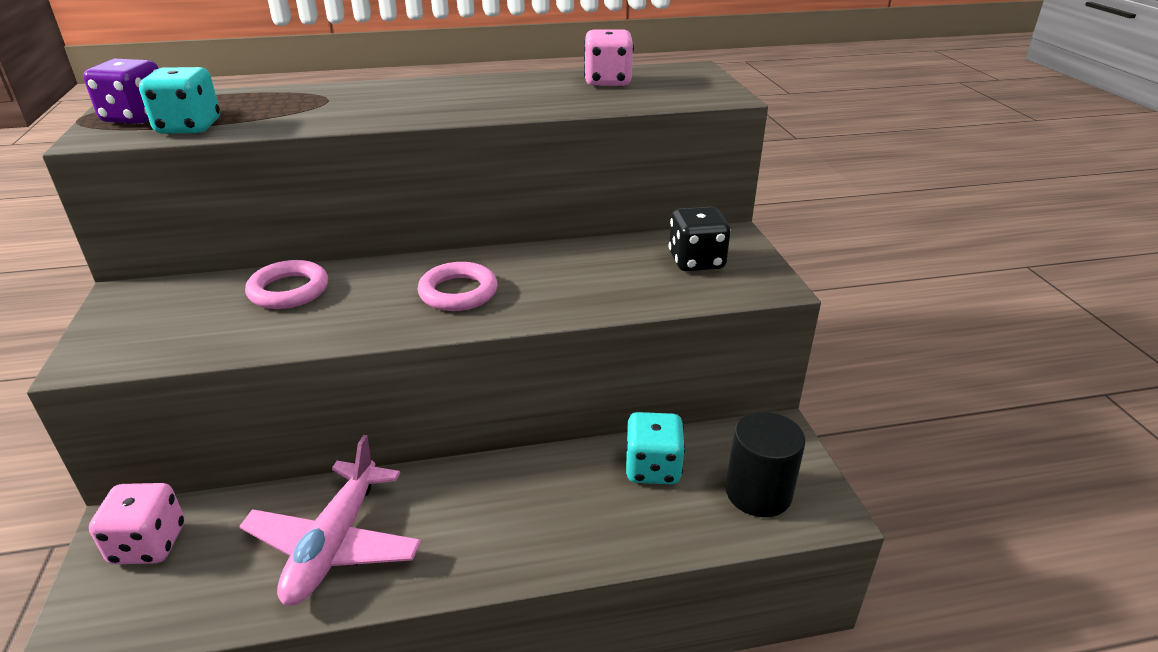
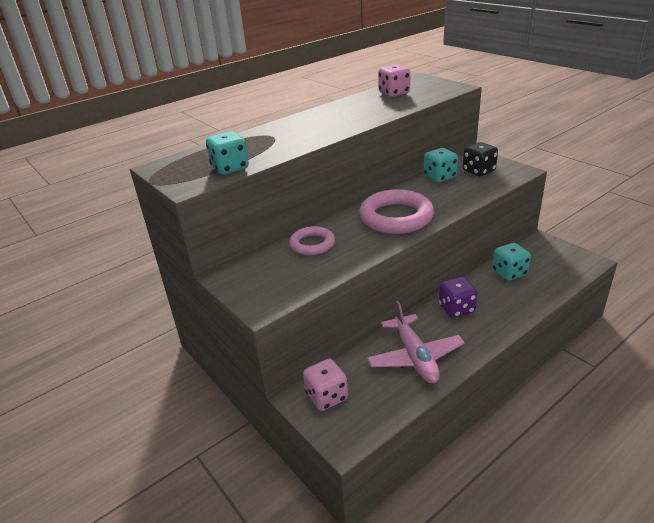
camera: 25 degrees left, 0 degrees up
purple dice [83,59,159,124] -> purple dice moved to [439,277,478,318]
pink ring [417,262,498,311] -> pink ring [359,189,434,234], size x1.71
black cylinder [726,412,805,517] -> none
none -> turquoise dice [424,148,458,182]

